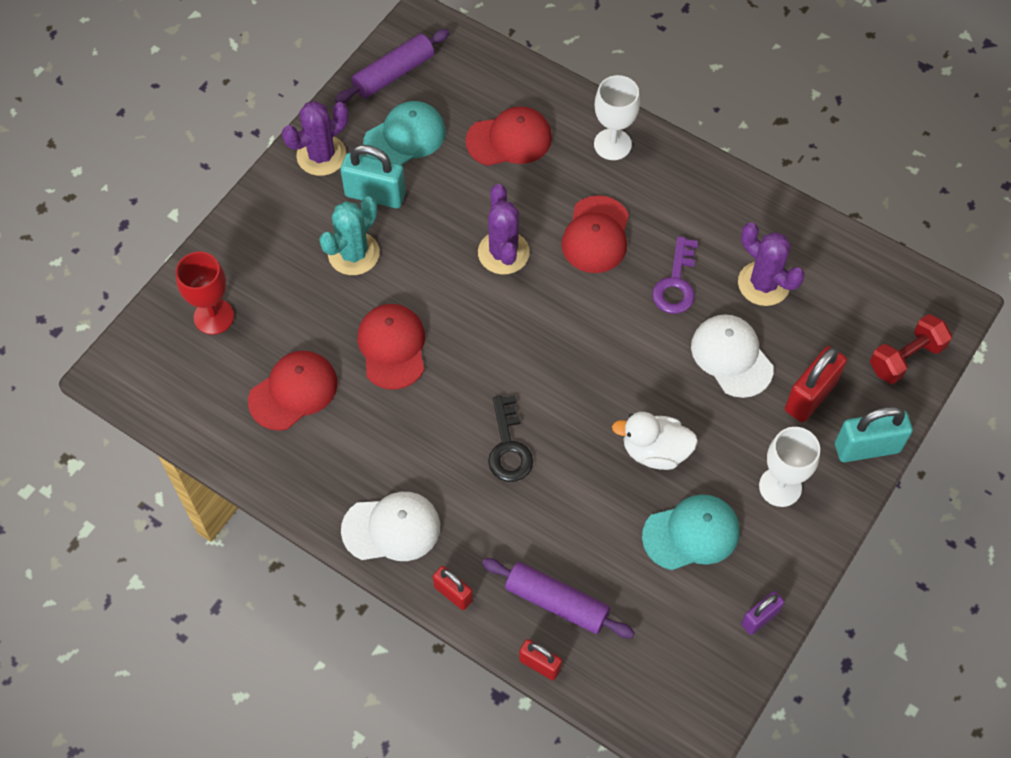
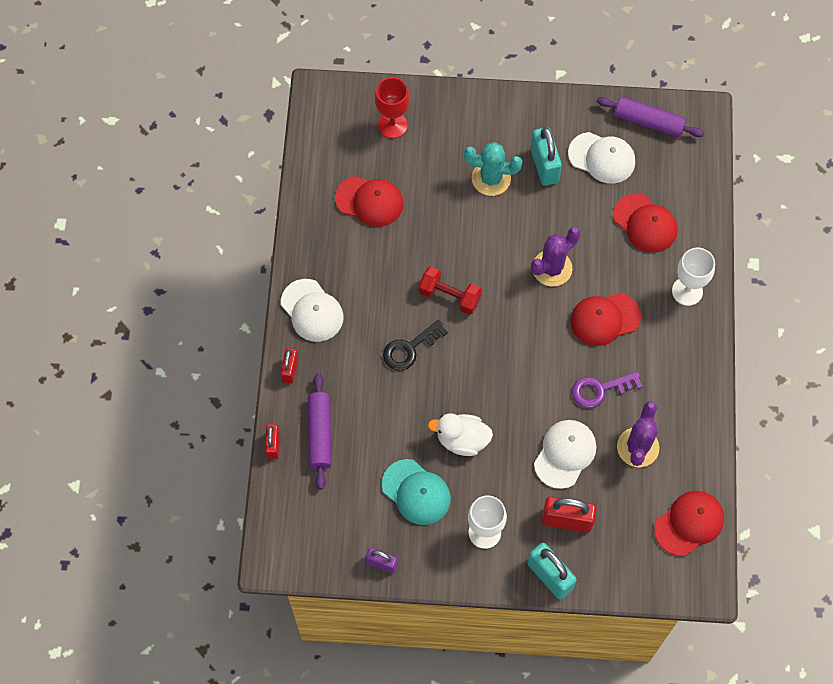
camera: 60 degrees right, 5 degrees up
purple cactus [282,101,348,176] -> none
red cap [357,304,425,389] -> red cap moved to [654,491,724,556]
turquoise cap [363,101,446,165] -> white cap [568,132,635,184]
white duck [612,412,698,470] -> white duck turned 60 degrees counterclockwise [427,413,493,456]
red dumbbell [870,314,952,384] -> red dumbbell moved to [419,266,482,315]

